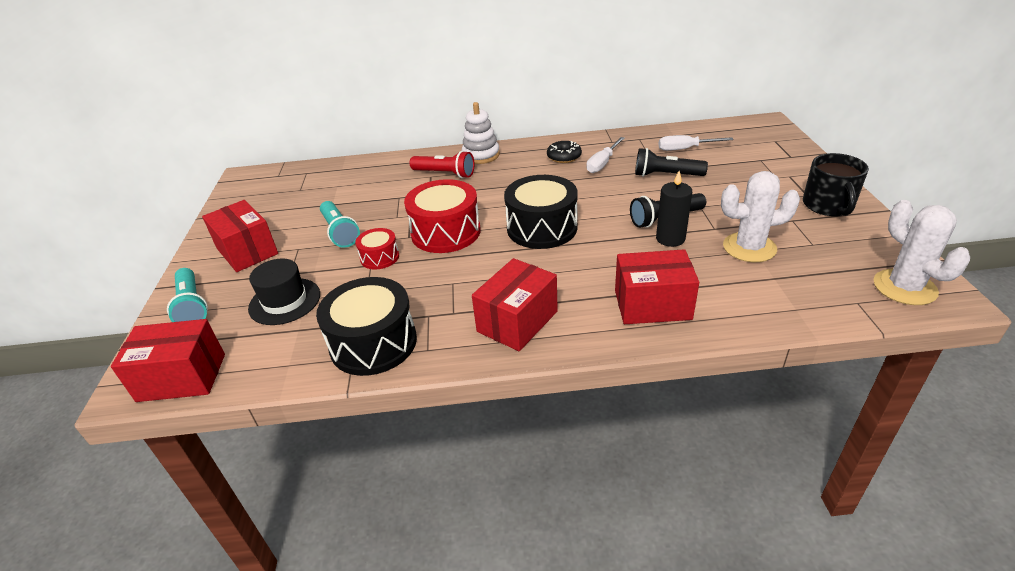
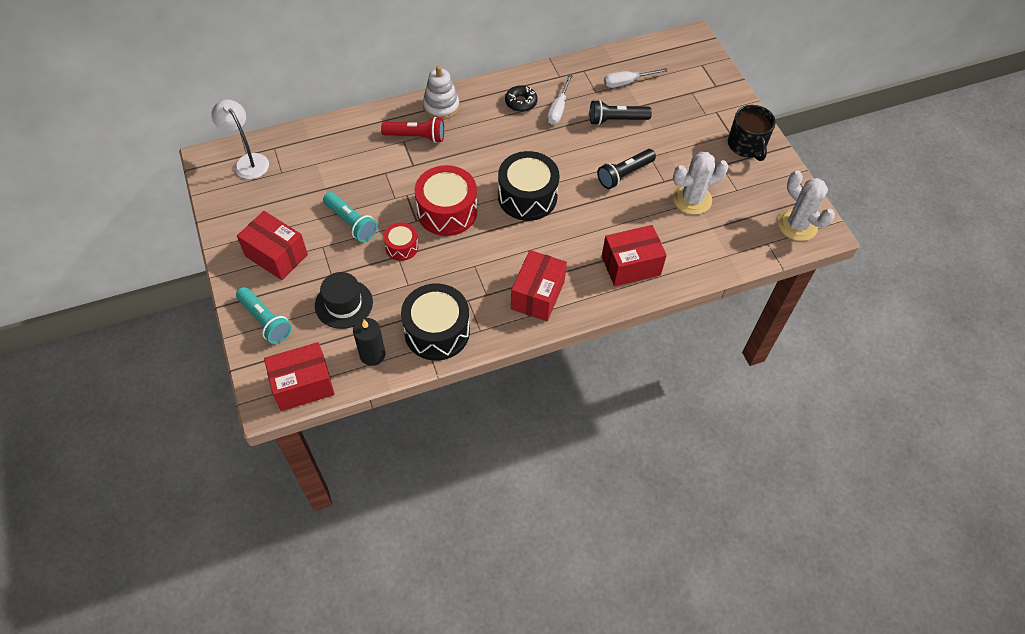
camera: 20 degrees left, 20 degrees up
black candle [656,171,692,247] -> black candle moved to [353,318,385,366]
none -> white lamp [211,99,269,179]

